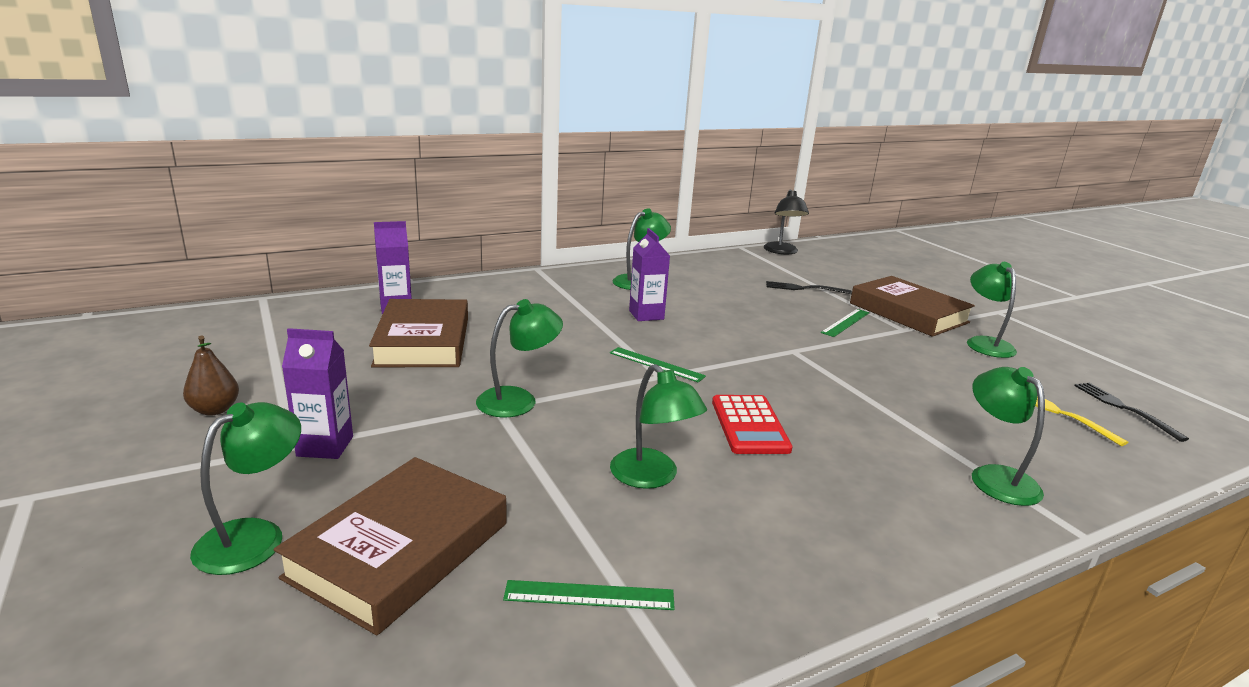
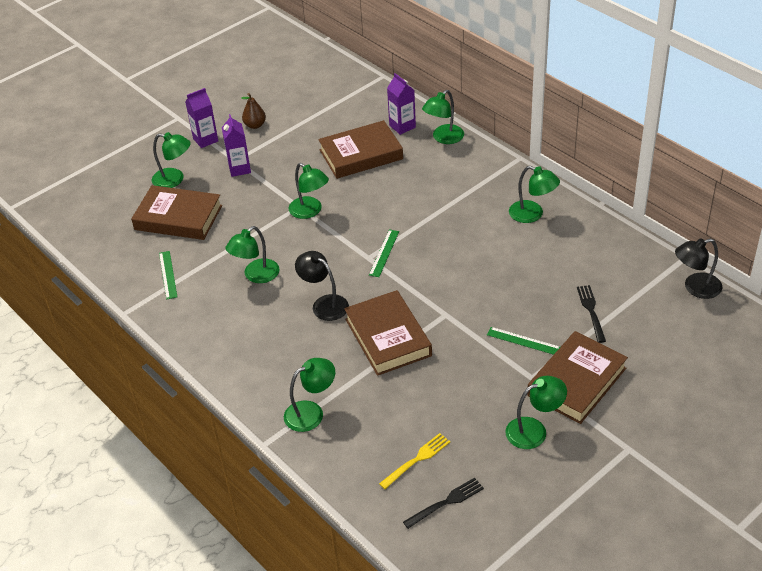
camera: 80 degrees right, 20 degrees up
purple carton [629,228,670,321] -> purple carton moved to [185,88,218,148]
red calculator [712,395,793,454] -> black lamp [295,251,349,321]
none -> brown book [344,290,432,376]
none -> green lamp [422,90,464,144]

